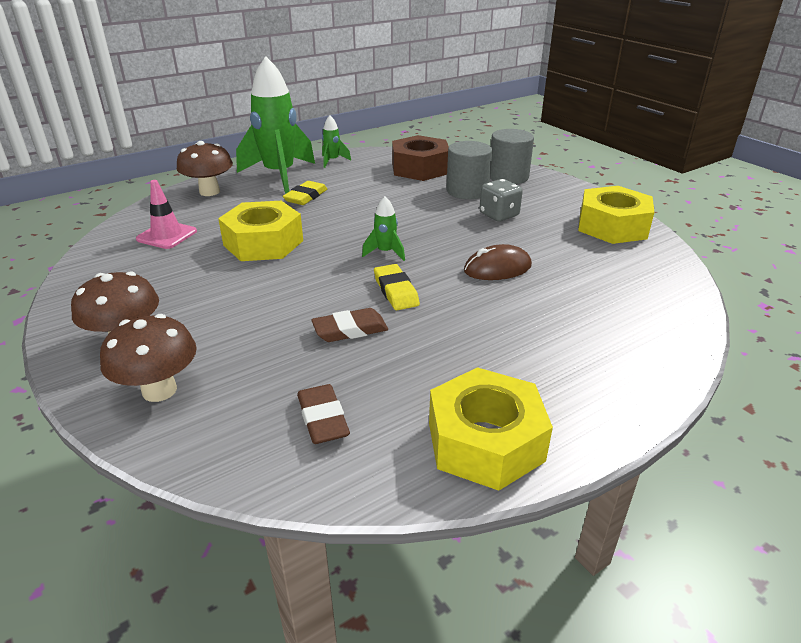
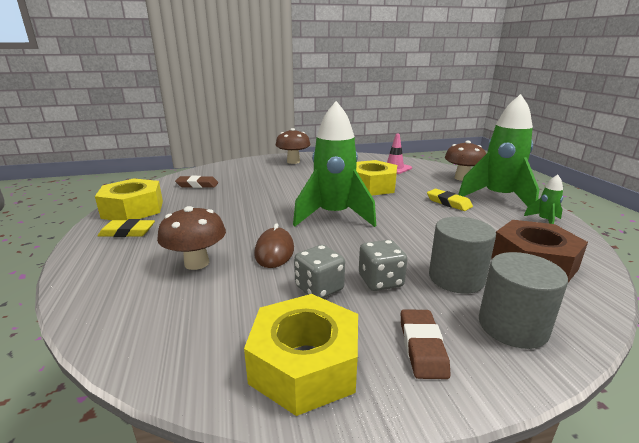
camera: 110 degrees right, 10 degrees down
brown mushroom [100,314,197,402] -> brown mushroom moved to [157,206,226,270]
brown eraser [311,308,388,342] -> brown eraser moved to [401,309,450,379]
green rocket [362,196,405,261] -> green rocket [293,101,376,227], size x2.33
yellow eraser [374,264,420,310] -> yellow eraser moved to [98,219,155,237]
none -> grey dice [294,245,345,298]

